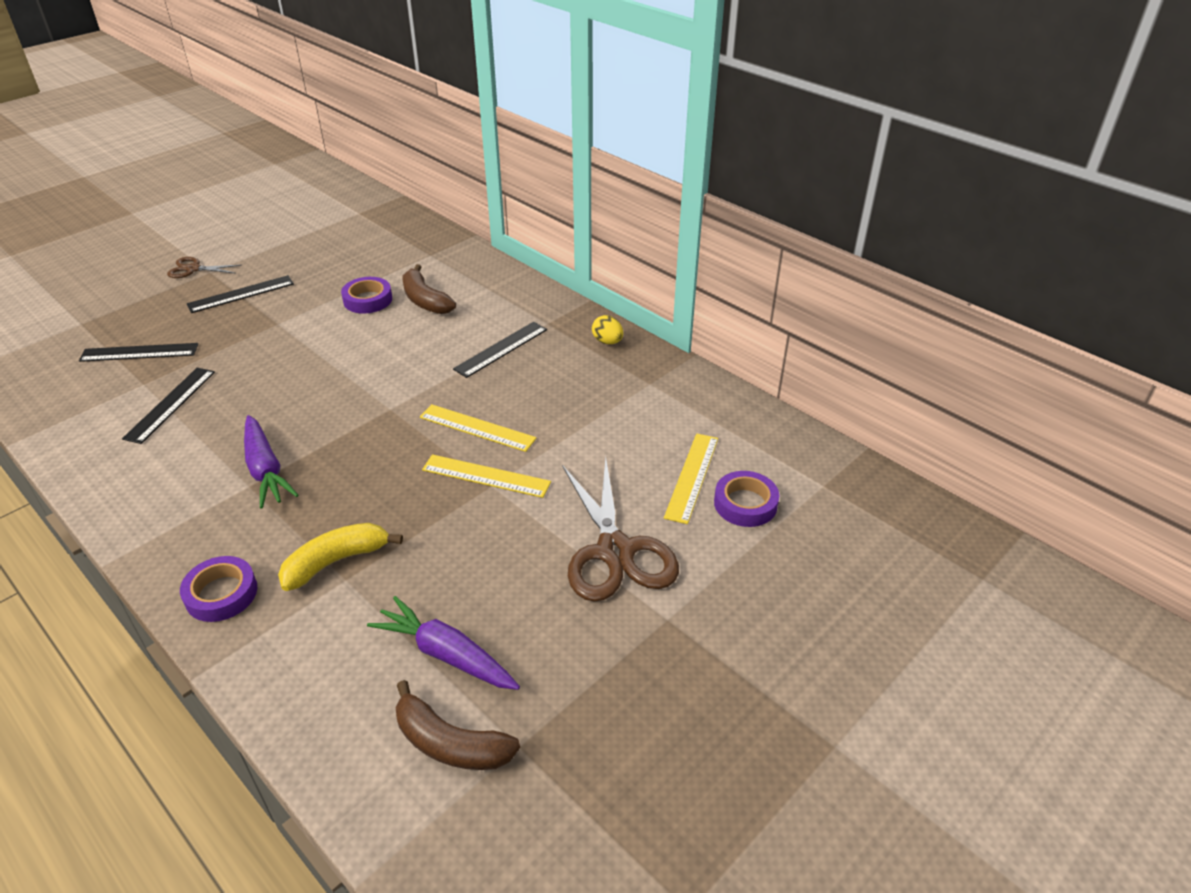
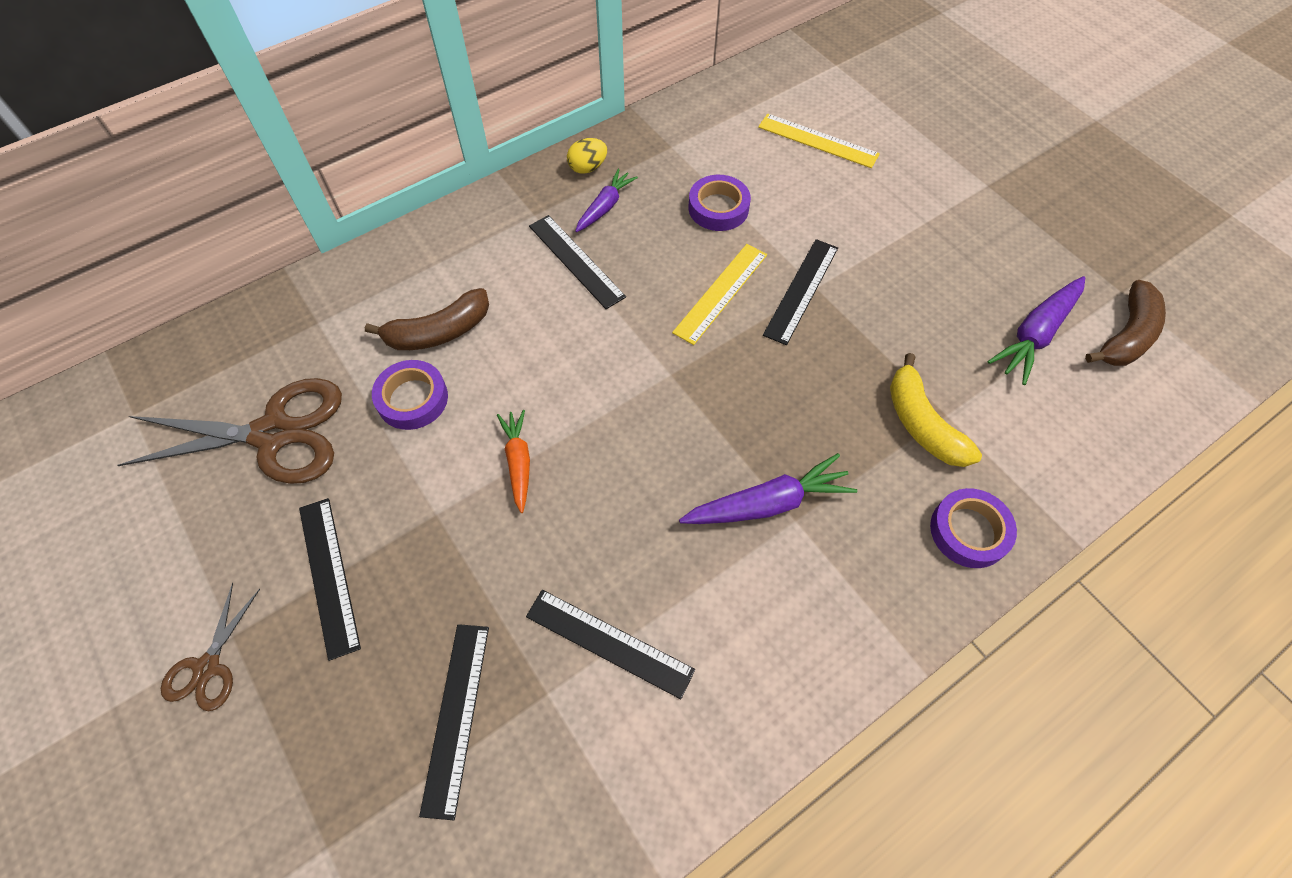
camera: 80 degrees left, 20 degrees up
yellow ruler [422,454,551,498] -> black ruler [763,239,838,345]
brown scissors [562,457,679,602] -> brown scissors moved to [117,378,342,484]
purple tape [714,471,779,527] -> purple tape moved to [688,175,751,231]
none -> orange carrot [497,410,530,513]
none -> purple carrot [575,169,638,232]

